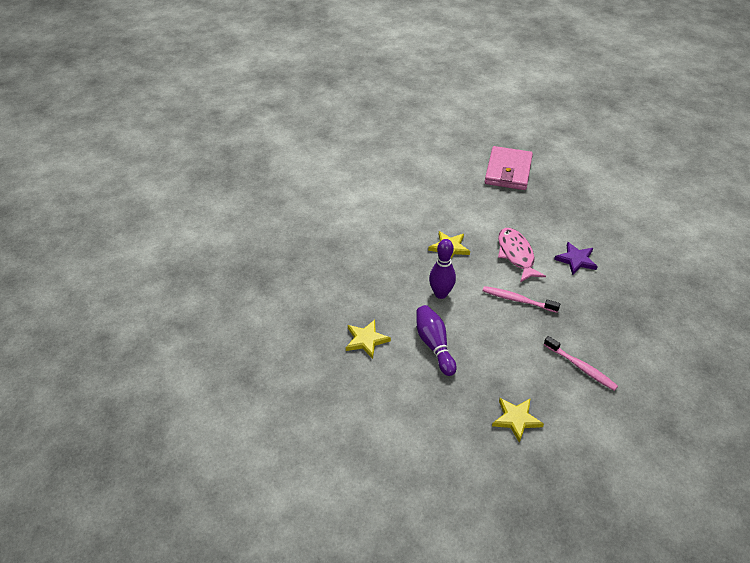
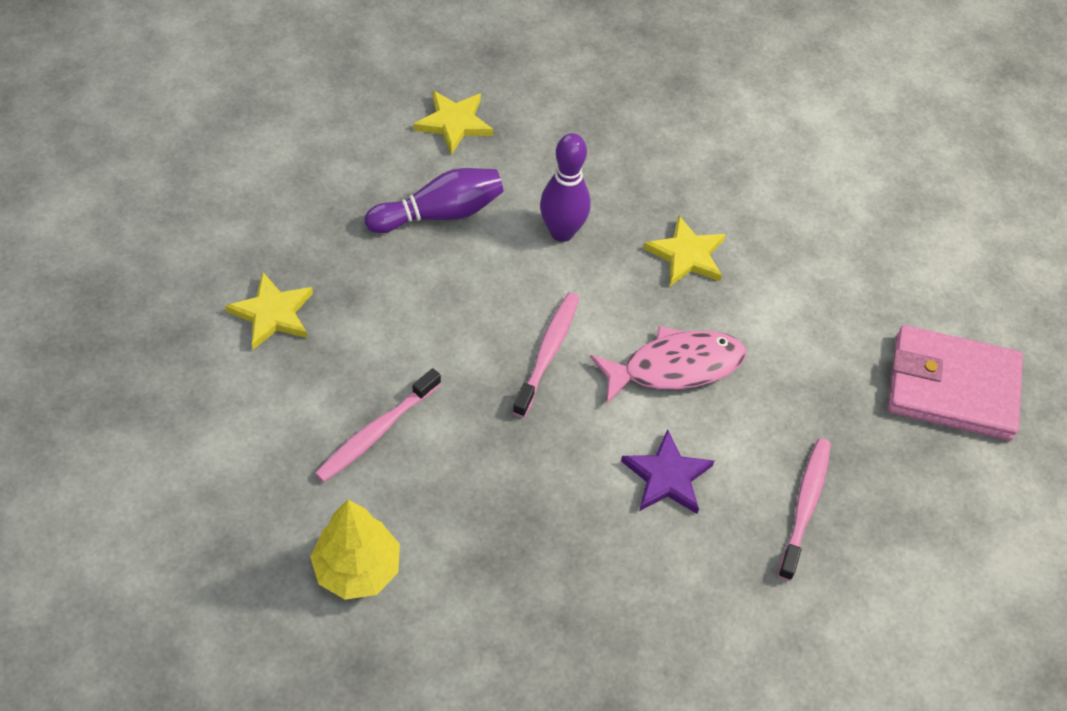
camera: 85 degrees right, 10 degrees up
none -> yellow tree [310,500,400,600]
none -> pink toothbrush [778,438,831,581]

